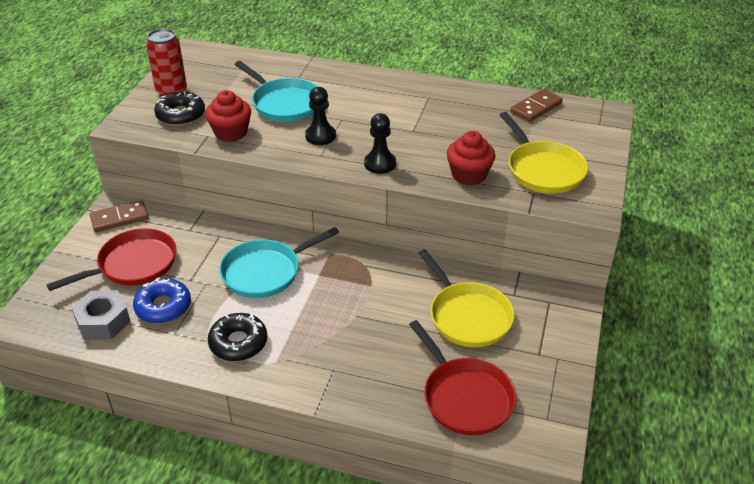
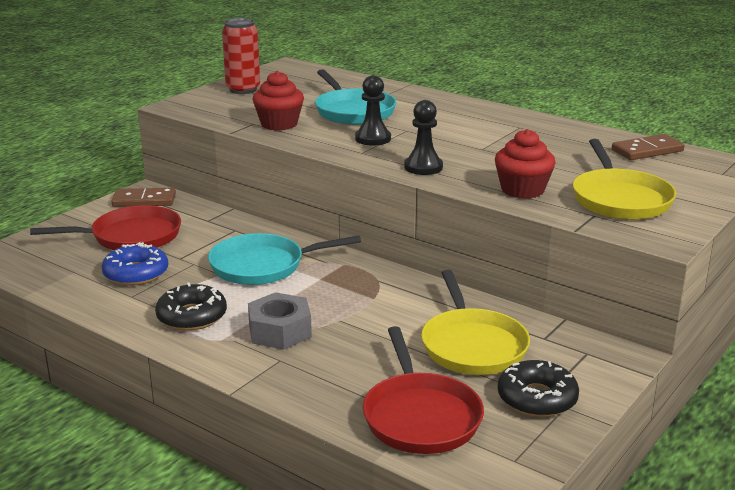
camera: 20 degrees right, 15 degrees down
grey nut [71,290,131,340] -> grey nut moved to [248,292,312,350]
black donut [154,91,205,126] -> black donut moved to [498,360,579,417]

